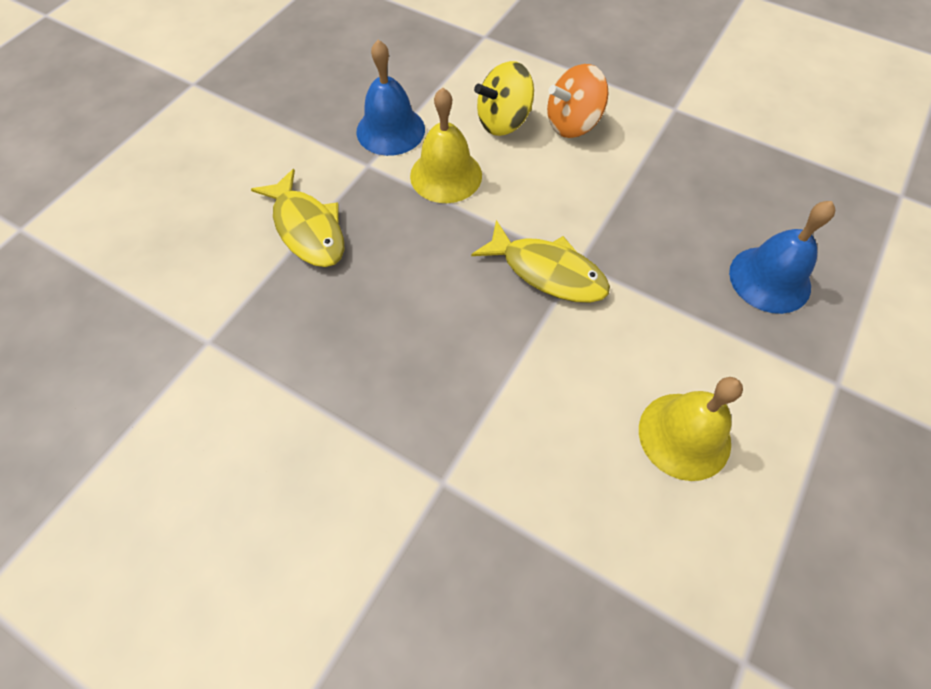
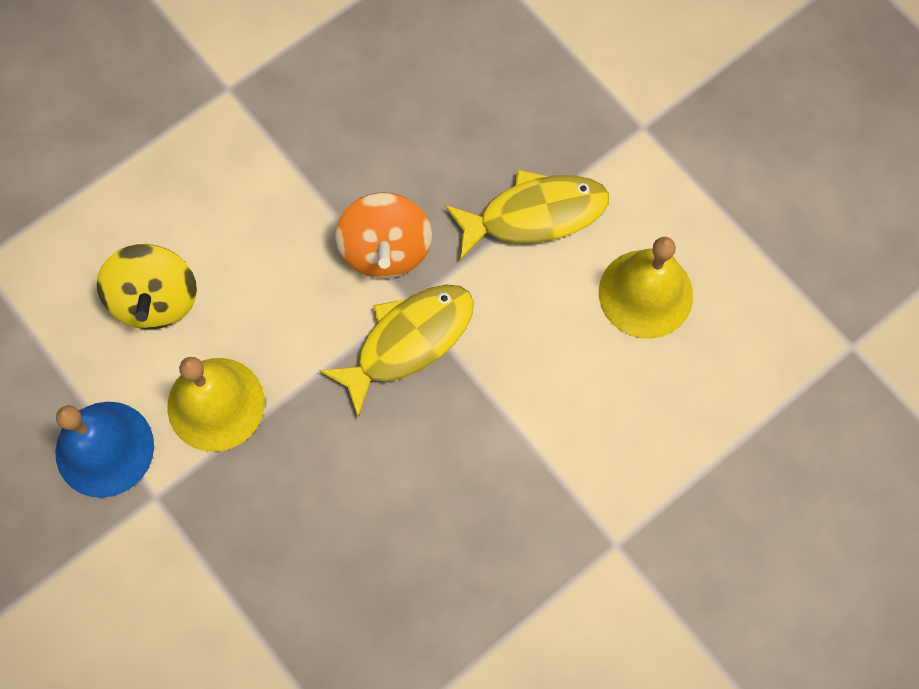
camera: 70 degrees left, 10 degrees up
yellow fish [251,169,344,267] -> yellow fish moved to [445,170,609,260]
orange spinning top [547,64,608,138] -> orange spinning top moved to [335,192,432,278]
blue bell [729,201,835,314] -> none

